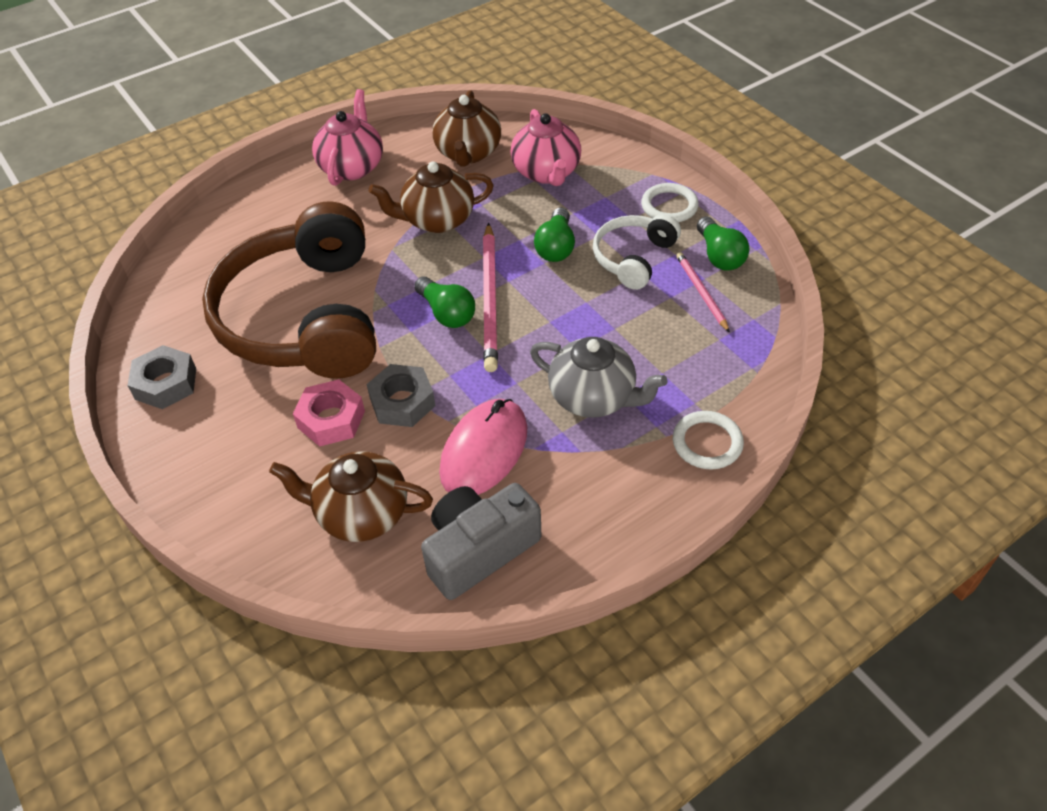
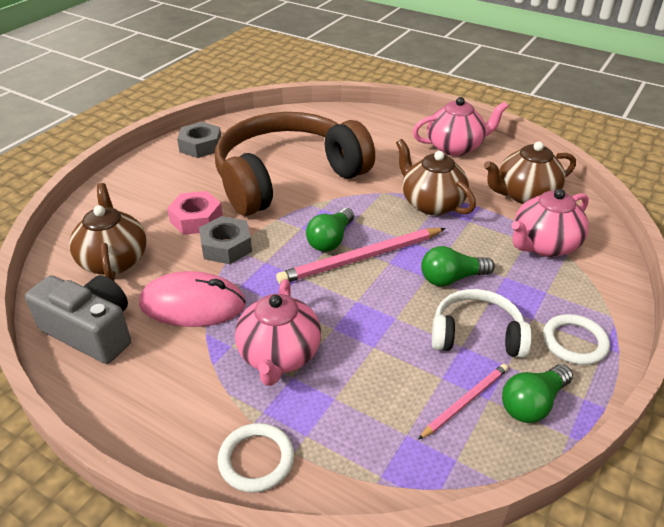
camera: 65 degrees right, 10 degrees down
grey teapot [530,337,667,418] -> pink teapot [235,279,321,386]

